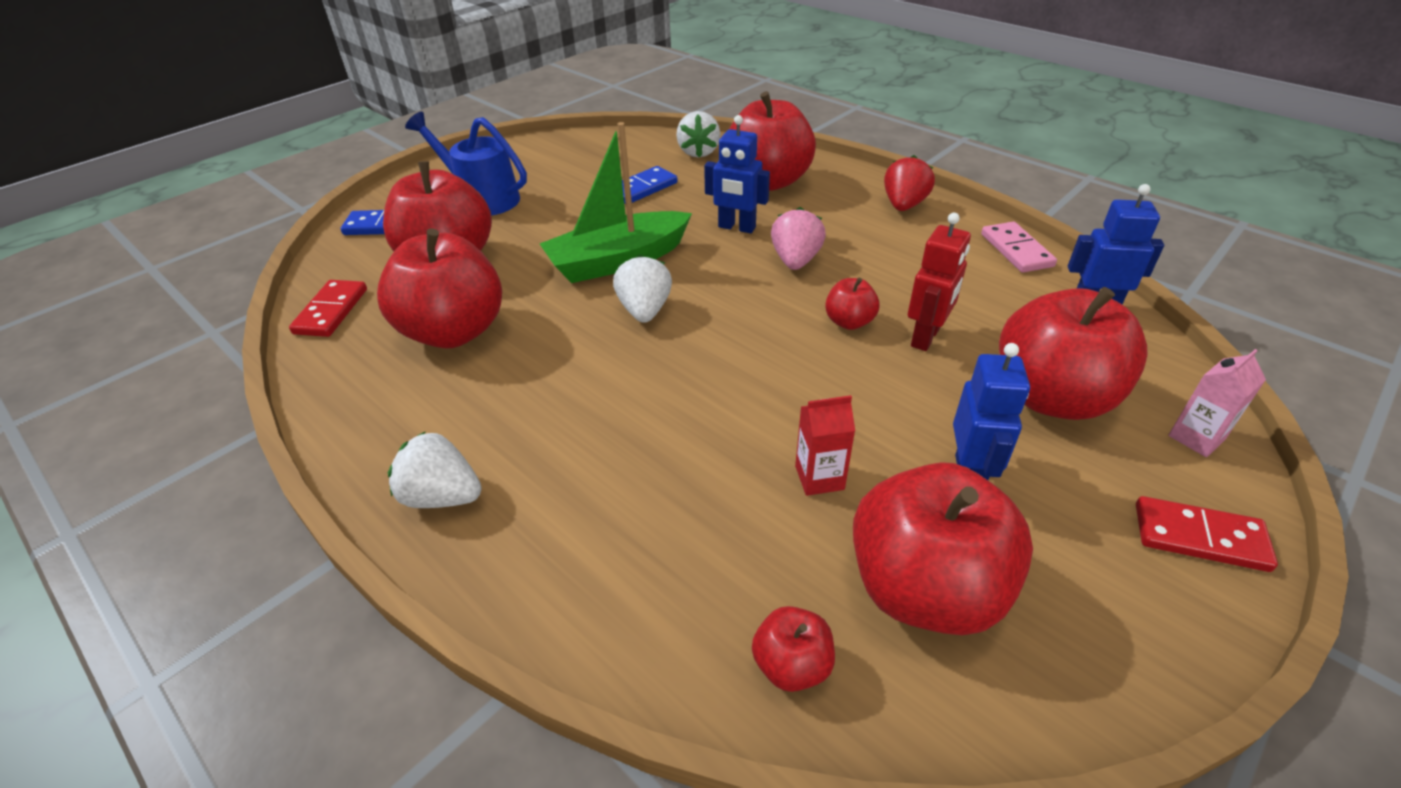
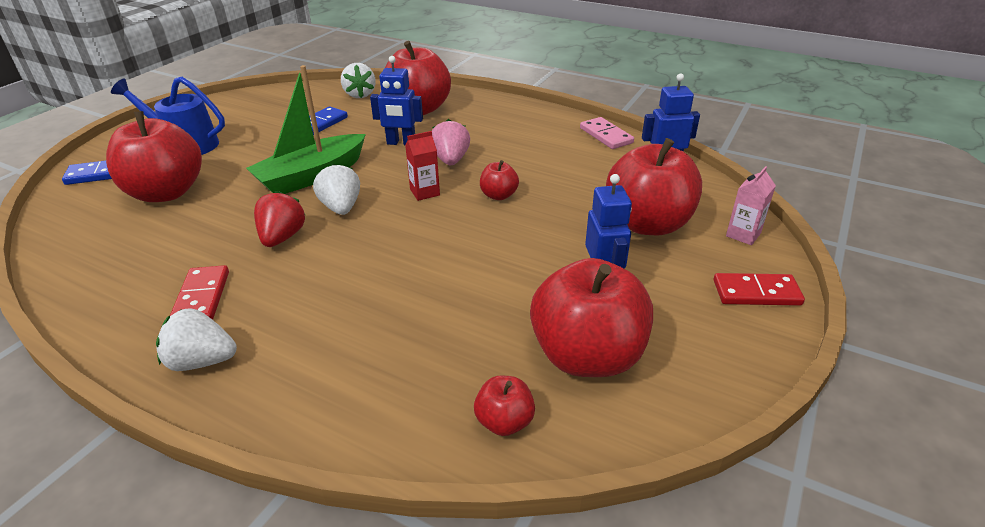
camera: 15 degrees left, 5 degrees down
red domino [289,280,367,337] -> red domino moved to [170,265,229,320]
red apple [377,228,502,348] -> none
red carton [795,395,855,496] -> red carton moved to [405,131,440,201]
red strawberry [884,155,935,211] -> red strawberry moved to [254,191,305,247]
red robot [908,213,971,351] -> none

